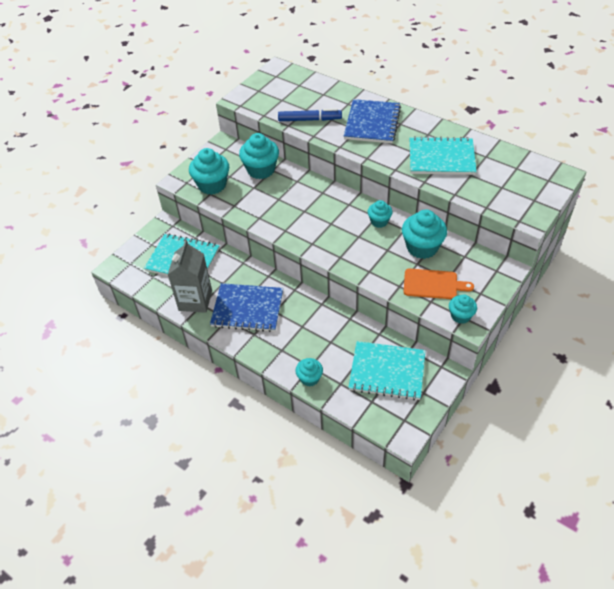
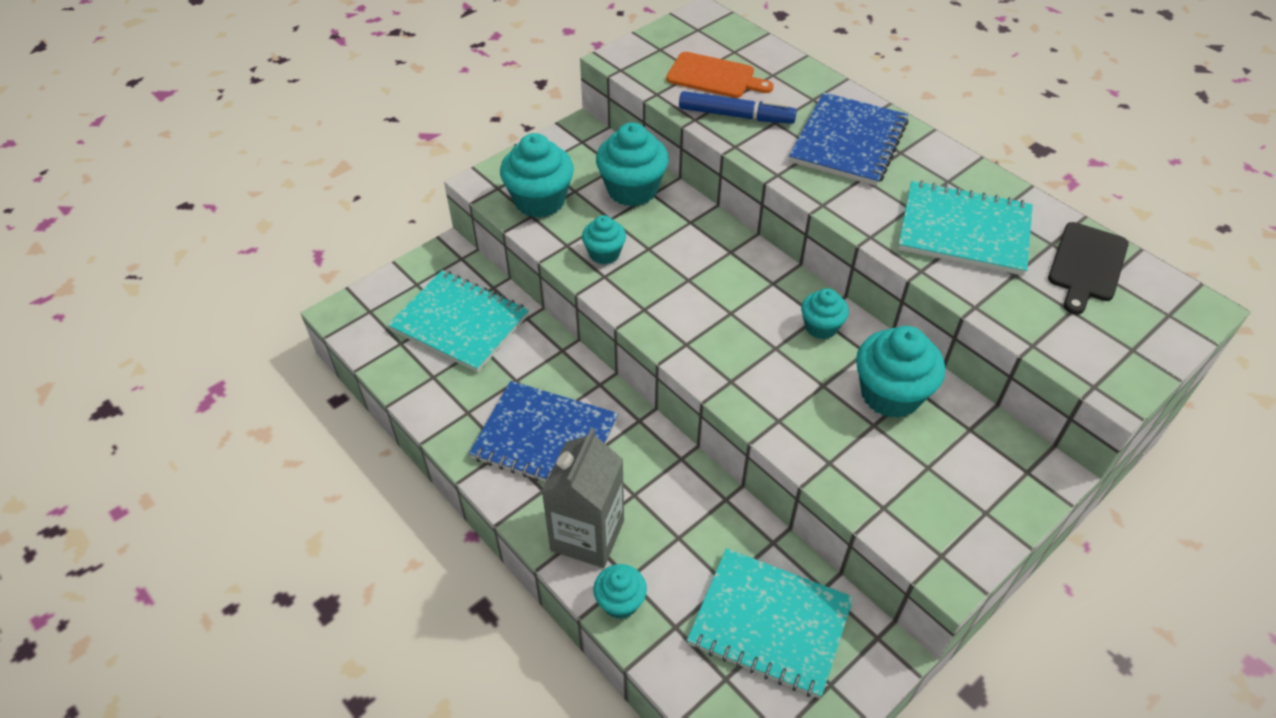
camera: 10 degrees right, 0 degrees up
grey carton [168,240,212,313] -> grey carton moved to [542,428,624,568]
orange cutting board [404,268,474,299] -> orange cutting board moved to [666,52,774,98]
turquoise cupcake [449,294,477,324] -> turquoise cupcake moved to [582,215,626,264]
none -> black cutting board [1048,222,1129,315]

